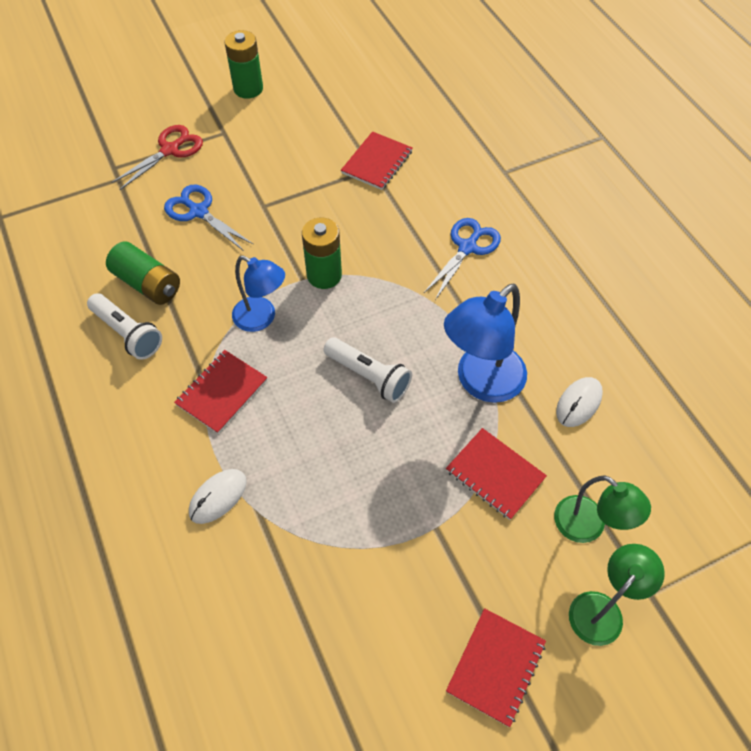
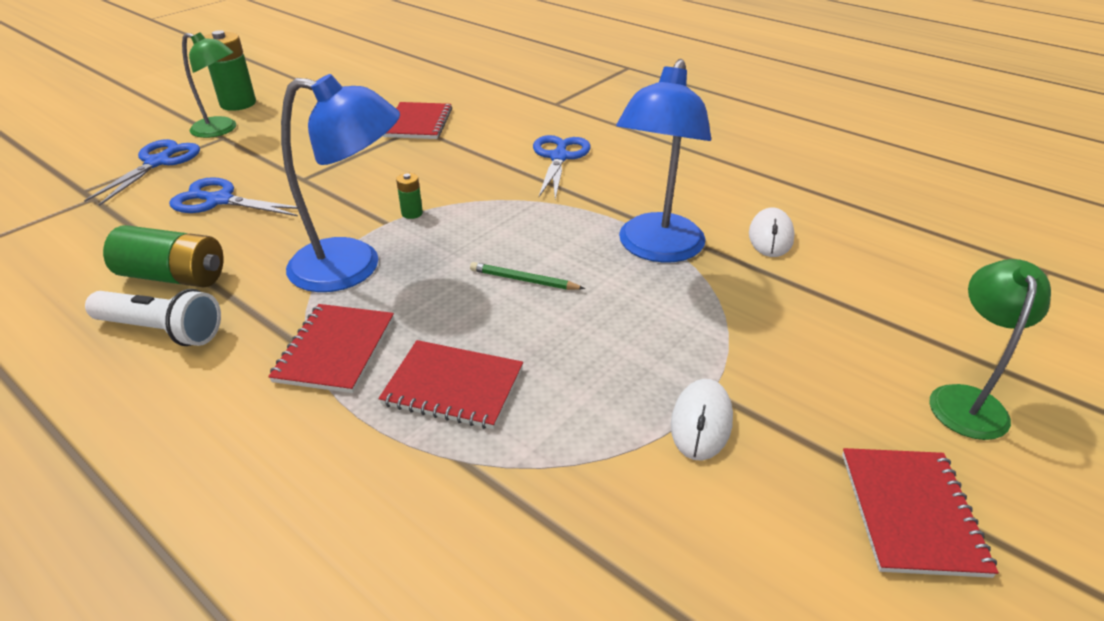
camera: 25 degrees left, 20 degrees down
red scissors [111,125,203,190] -> blue scissors [84,139,200,206]
white mouse [189,469,247,524] -> white mouse moved to [671,379,733,461]
blue lamp [232,255,285,332] -> blue lamp [281,74,400,292], size x1.53
green battery [302,218,342,289] -> green battery [396,173,423,219], size x0.48
white flashlight [324,337,412,403] -> green pencil [470,262,585,290]
red notebook [446,428,547,520] -> red notebook moved to [378,340,523,429]
green lamp [554,475,651,543] -> green lamp moved to [182,32,236,138]

